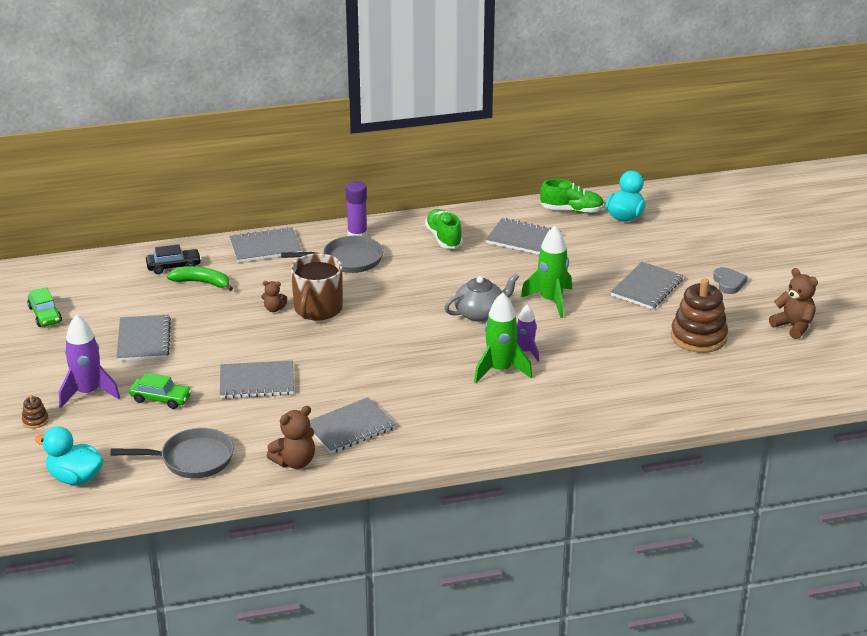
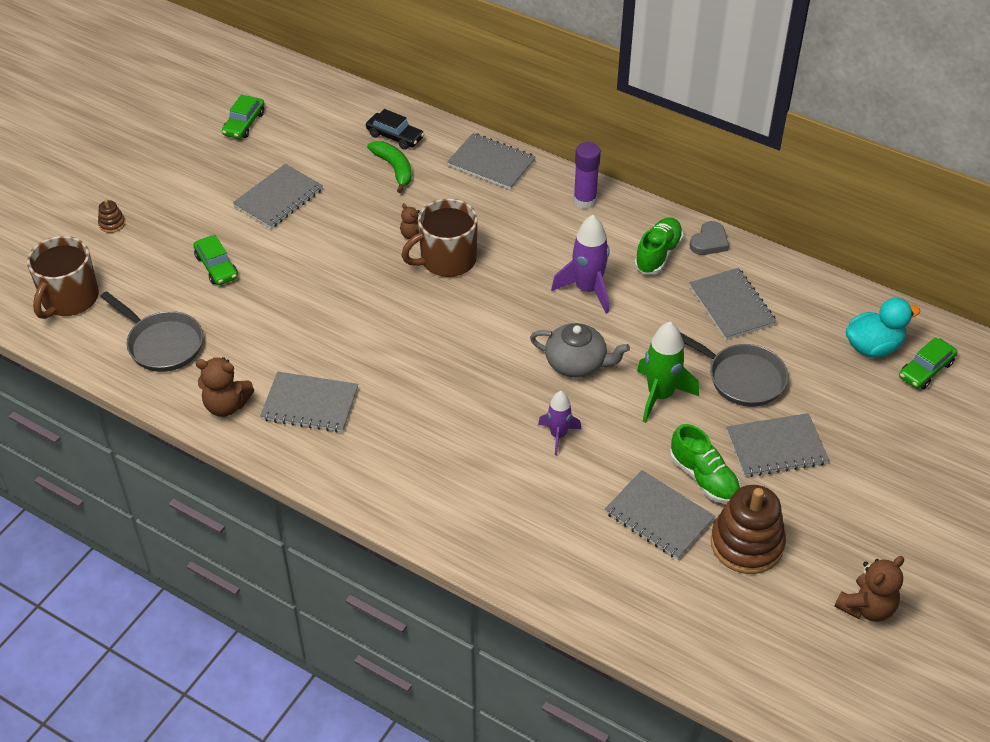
camera: 45 degrees right, 15 degrees up
turquoise duck [35,426,104,485] -> brown mug [27,236,99,319]
purple rocket [59,314,120,408] -> purple rocket moved to [551,215,609,314]
grey notebook [220,360,294,399] -> grey notebook moved to [605,470,715,560]
grey pan [281,236,384,273] -> grey pan moved to [680,332,788,407]
green rocket [474,292,532,383] -> none
green shoe [540,179,604,213] -> green shoe moved to [670,424,741,504]
grey heart [713,267,748,294] -> grey heart moved to [690,221,729,255]
brown teddy bear [769,268,818,339] -> brown teddy bear turned 45 degrees clockwise [835,556,904,622]
none -> green car [899,337,957,389]

